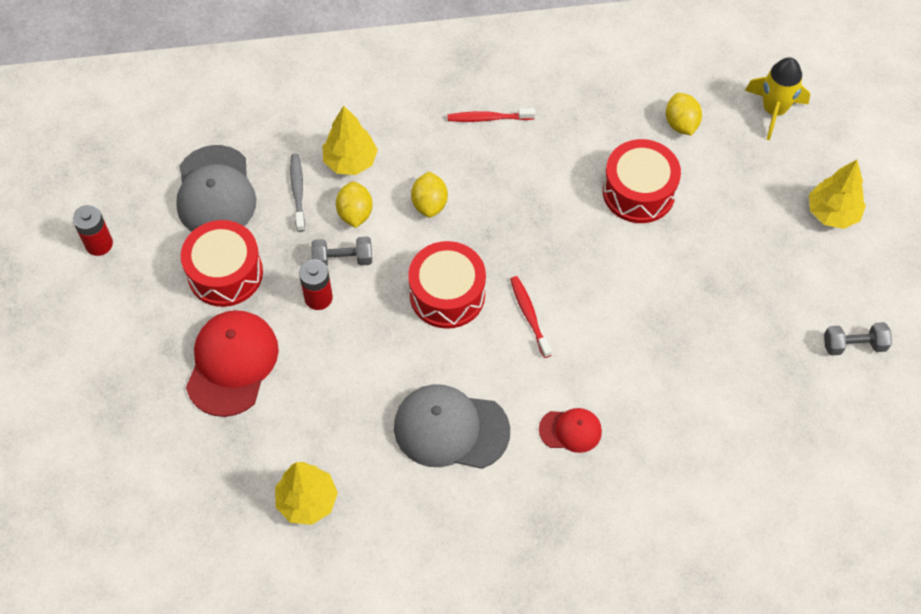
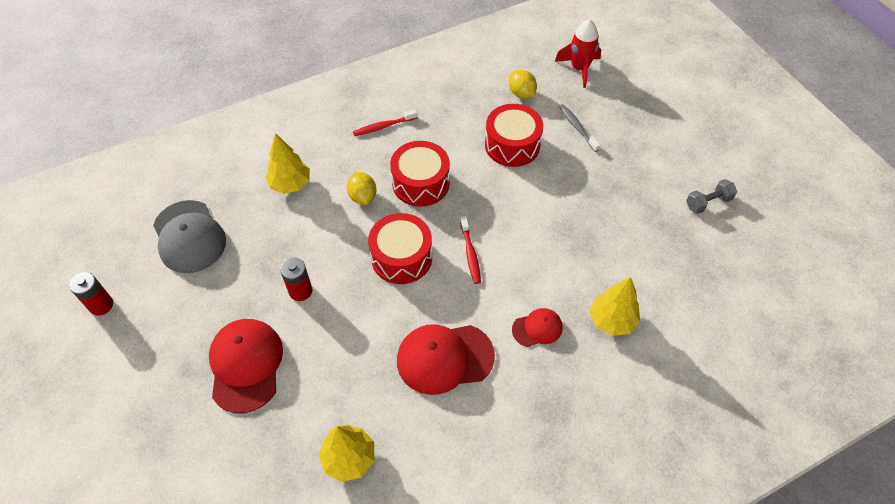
camera: 20 degrees left, 5 degrees down
red drum [181,220,263,307] -> red drum moved to [390,141,450,207]
grey toothbrush [290,154,305,232] -> grey toothbrush moved to [559,104,601,152]
grey dumbbell [311,237,372,266] -> none
yellow lemon [336,181,373,228] -> none
grey cap [394,384,510,469] -> red cap [397,324,495,395]
red toothbrush [510,276,552,358] -> red toothbrush turned 150 degrees counterclockwise [460,216,481,284]
yellow rocket [745,57,810,140] -> red rocket [555,20,601,88]
yellow tree [809,160,866,229] -> yellow tree moved to [590,277,640,336]

